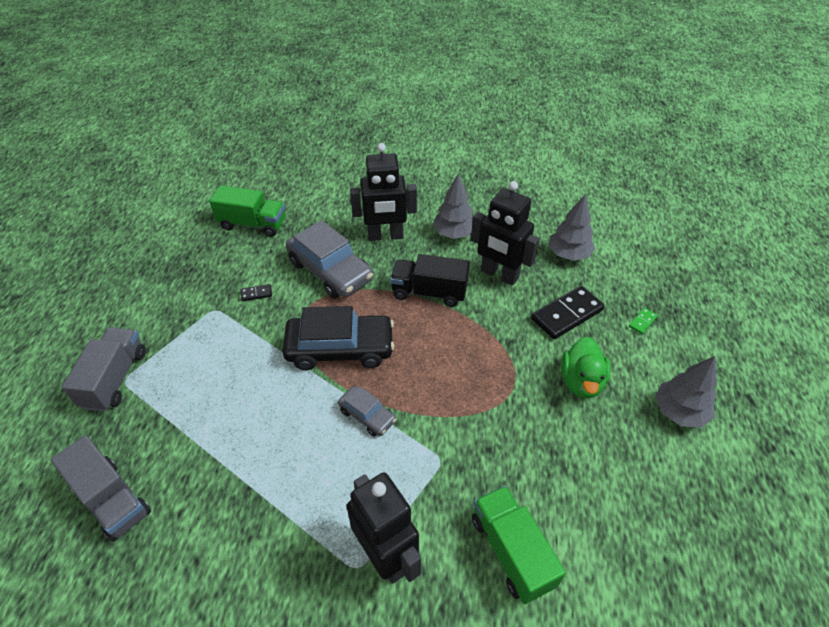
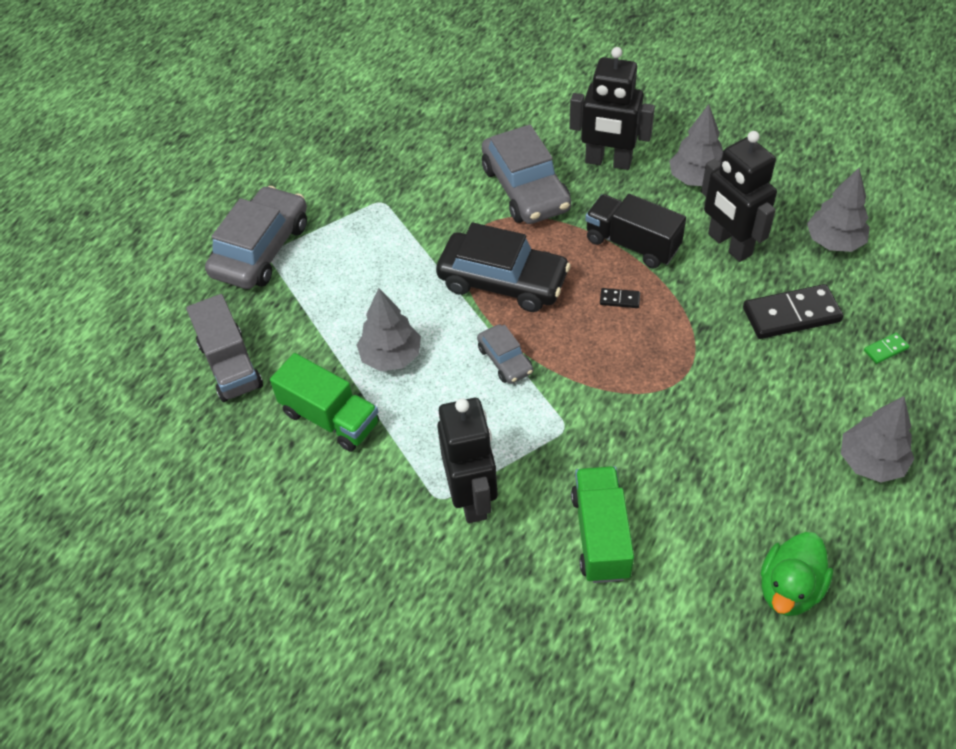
camera: 25 degrees right, 5 degrees up
grey truck [62,327,146,411] -> grey car [205,186,307,289]
green truck [209,185,286,237] -> green truck moved to [270,353,379,452]
black domino [241,284,272,301] -> black domino moved to [600,288,640,308]
green duck [561,337,611,398] -> green duck moved to [761,532,833,616]
none -> grey tree [357,288,421,371]

